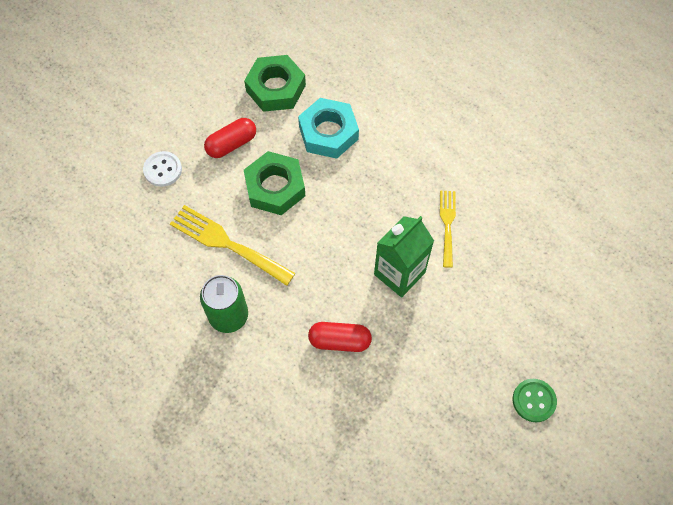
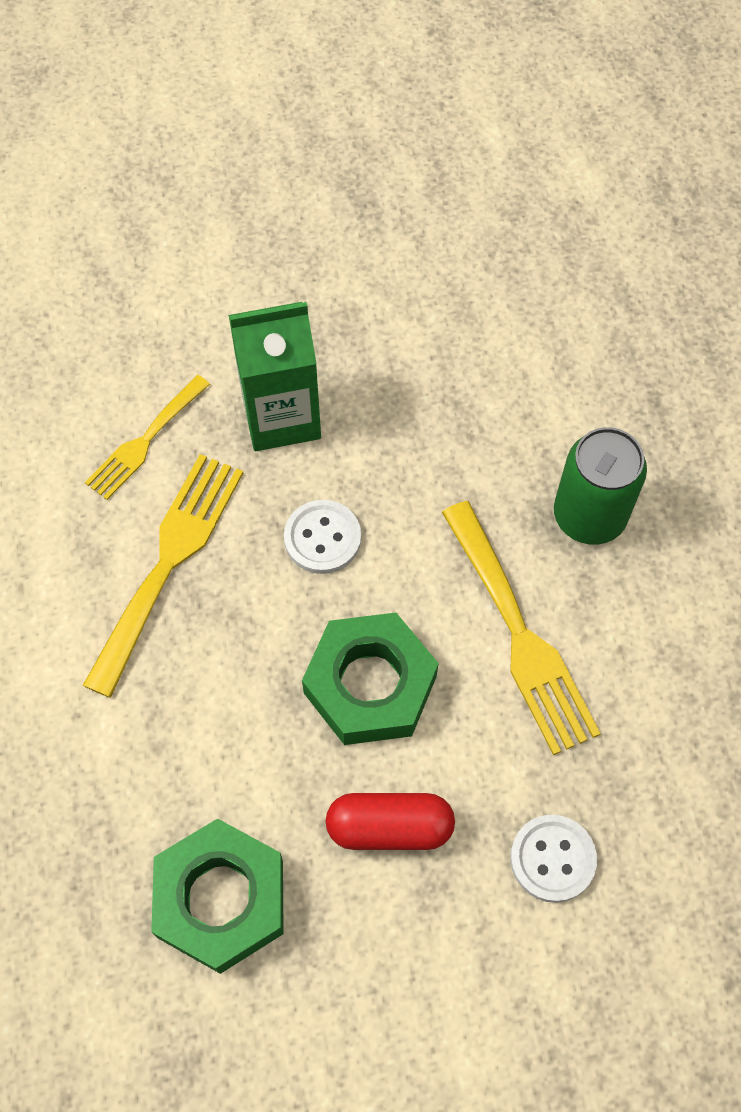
camera: 145 degrees left, 0 degrees up
turquoise nut [298,98,359,159] -> none
red capsule [308,322,372,352] -> none
green button [513,379,557,423] -> none
none -> yellow fork [82,454,243,698]
none -> white button [284,500,361,574]

